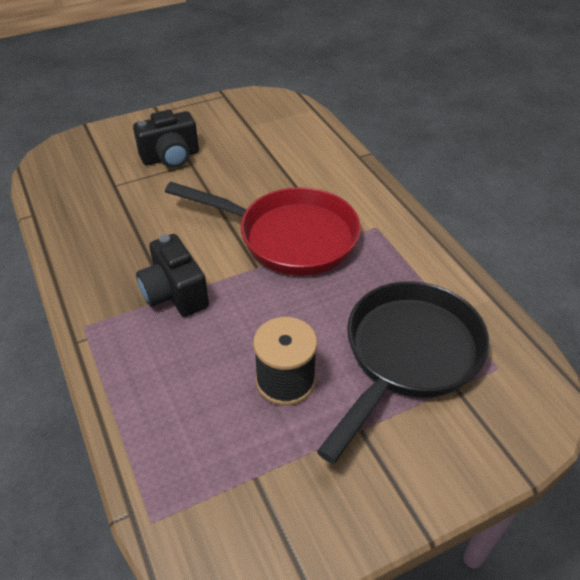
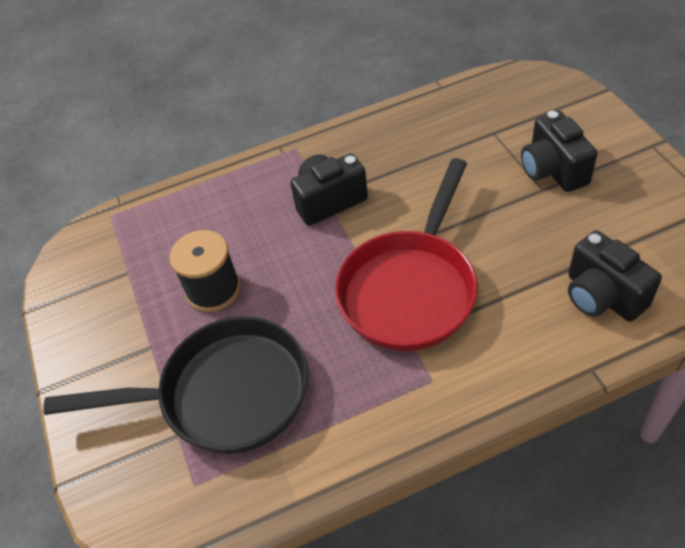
camera: 100 degrees right, 5 degrees up
black pan [317,281,490,464] -> black pan turned 45 degrees counterclockwise [43,316,309,454]
none -> black camera [568,231,662,322]

